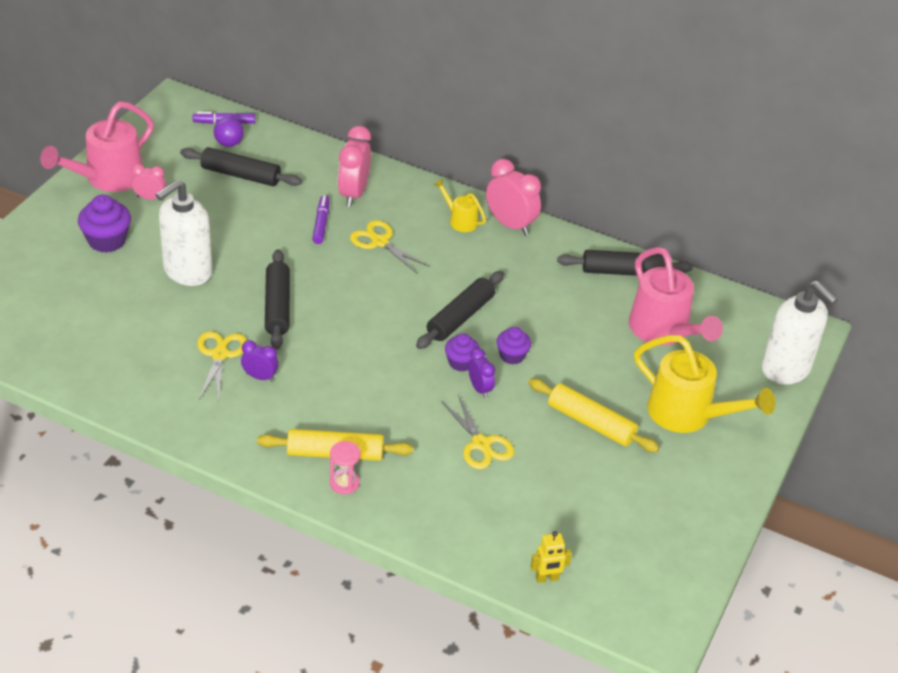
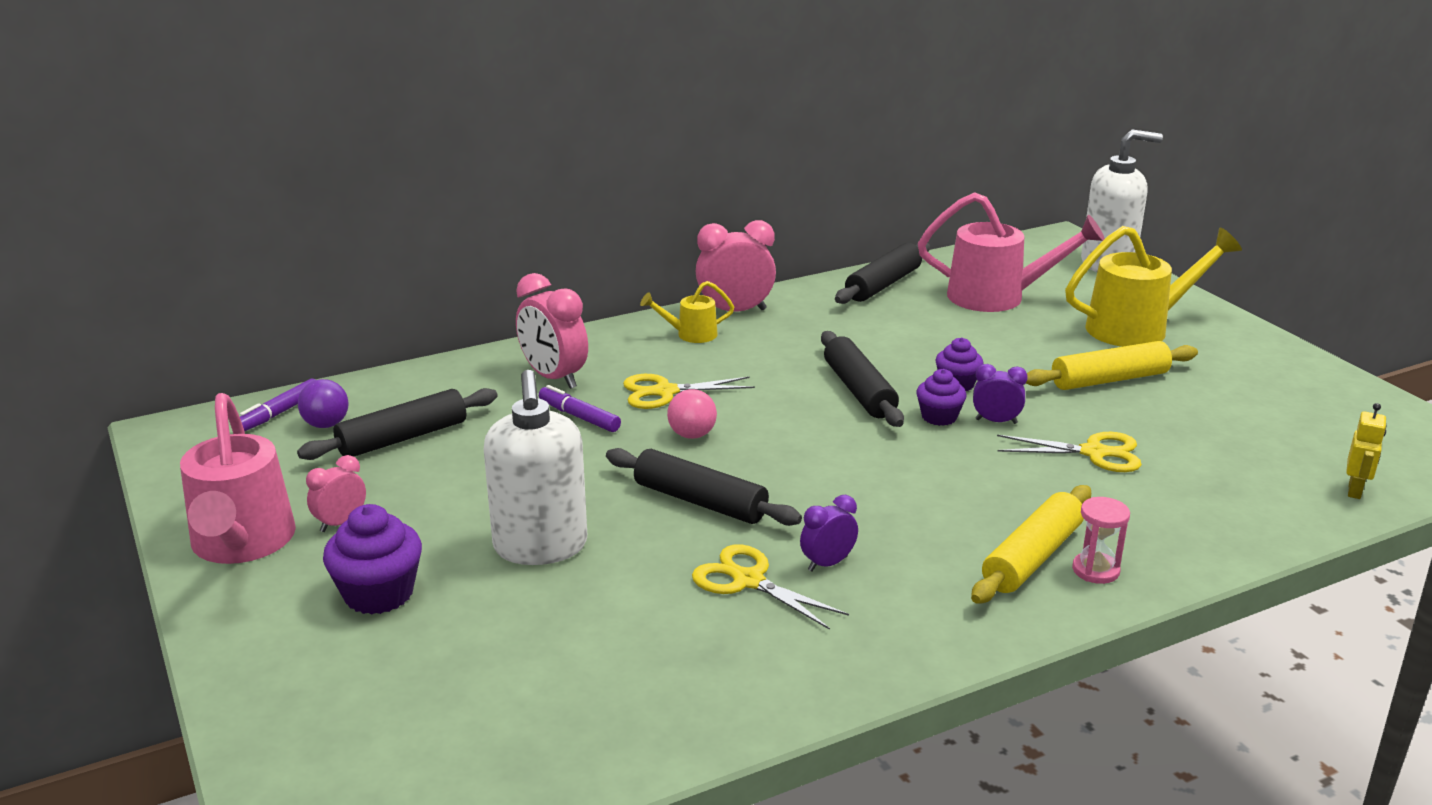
camera: 50 degrees left, 15 degrees down
none -> pink ball [667,389,717,439]

